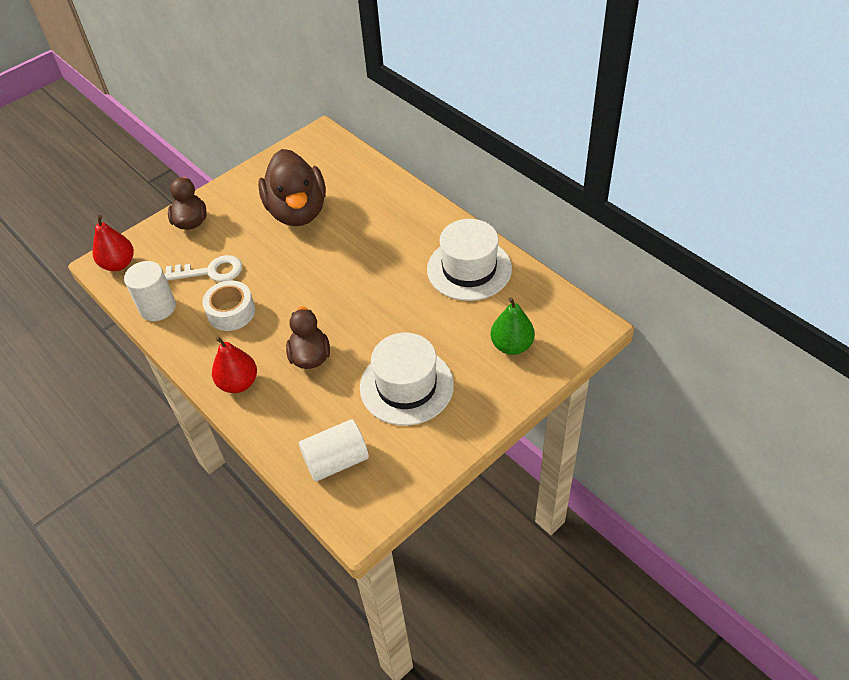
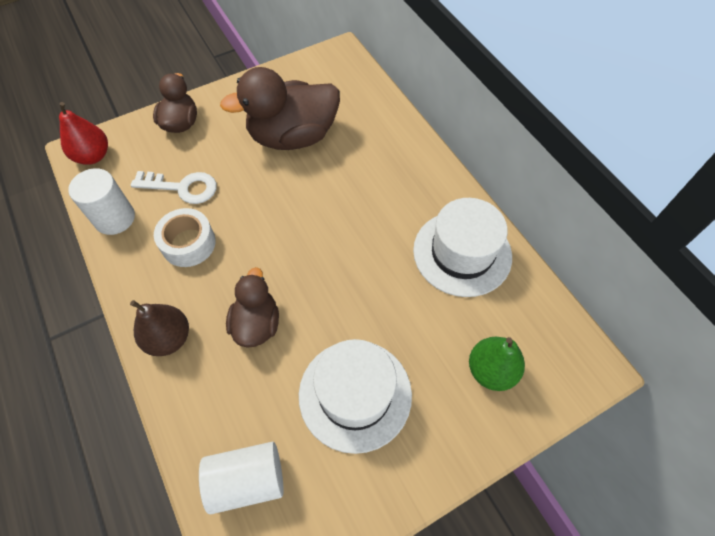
camera: 10 degrees right, 10 degrees up
red pear [212,336,257,393] -> brown pear [130,300,189,356]
brown duck [258,149,326,226] -> brown duck turned 75 degrees clockwise [220,67,340,150]

